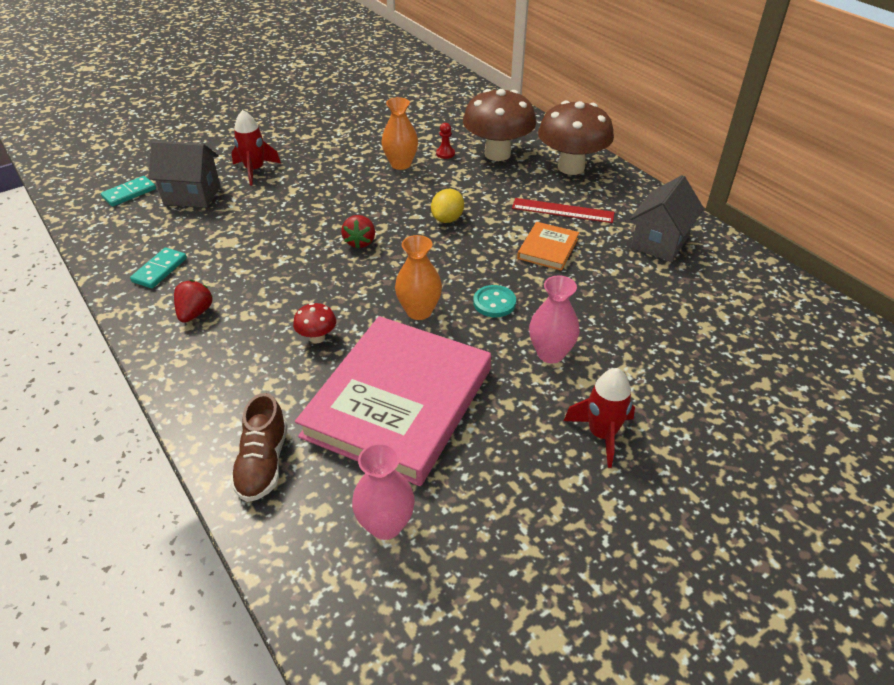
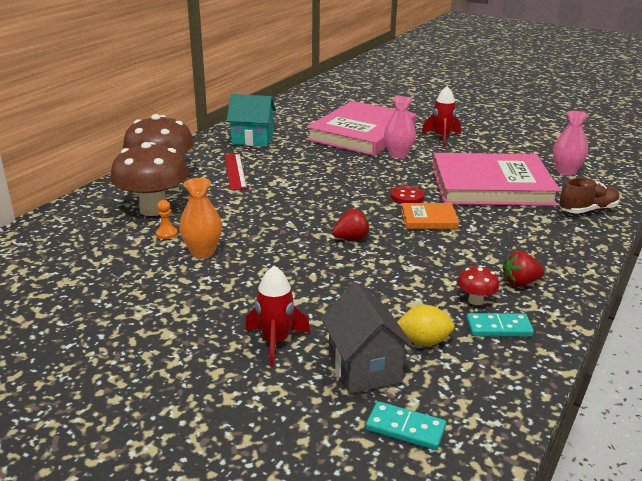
camera: 115 degrees left, 15 degrees down
red mushroom [293,303,336,343] -> red mushroom moved to [457,265,499,305]
orange vase [395,235,442,320] -> red button [391,186,425,204]
yellow lemon [431,189,464,223] -> yellow lemon moved to [397,305,455,346]
red pawn [436,123,455,159] -> orange pawn [156,200,178,239]
turquoise button [473,285,516,317] -> none
orange book [517,222,579,271] -> orange book moved to [401,203,459,229]
grey house [630,175,704,262] -> turquoise house [227,94,276,147]
none -> pink book [306,101,416,156]

